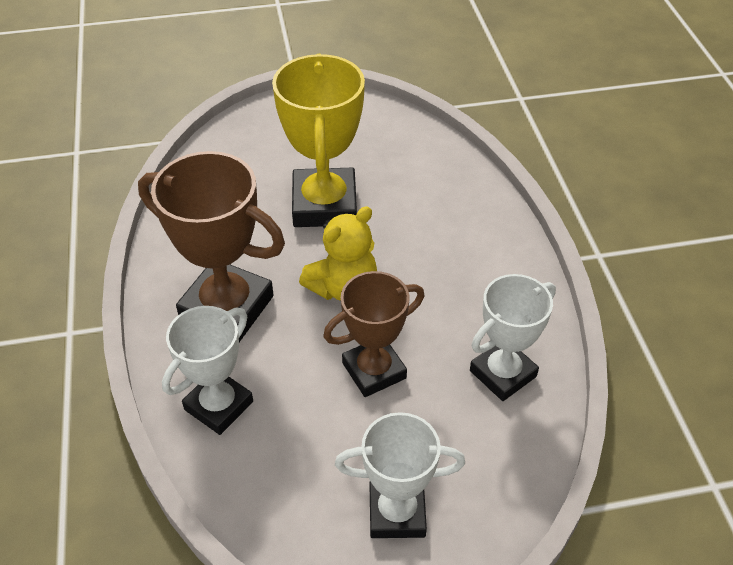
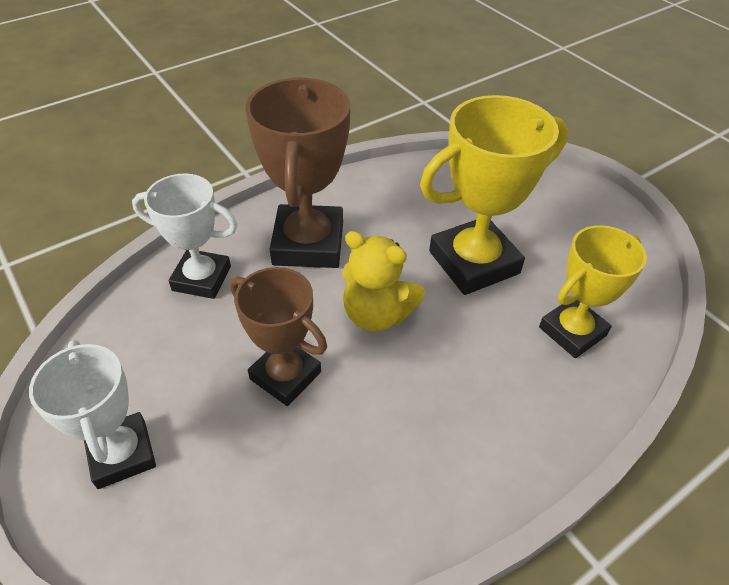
camera: 65 degrees right, 0 degrees up
white trophy [470,274,556,401] -> none
none -> yellow trophy [539,225,647,358]

